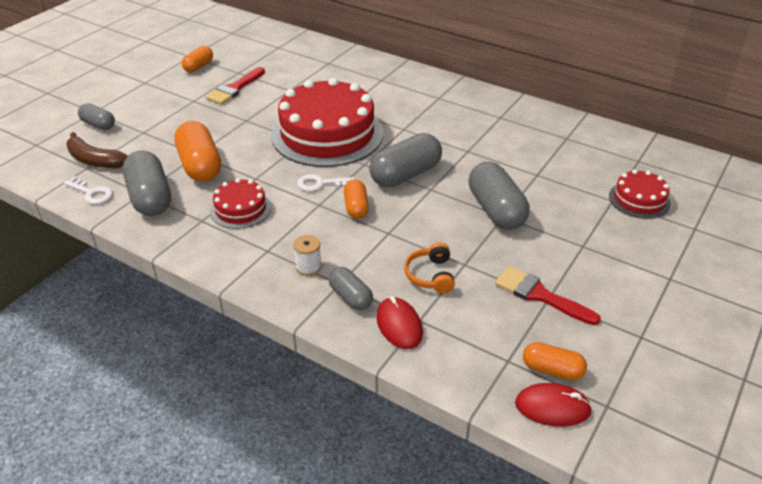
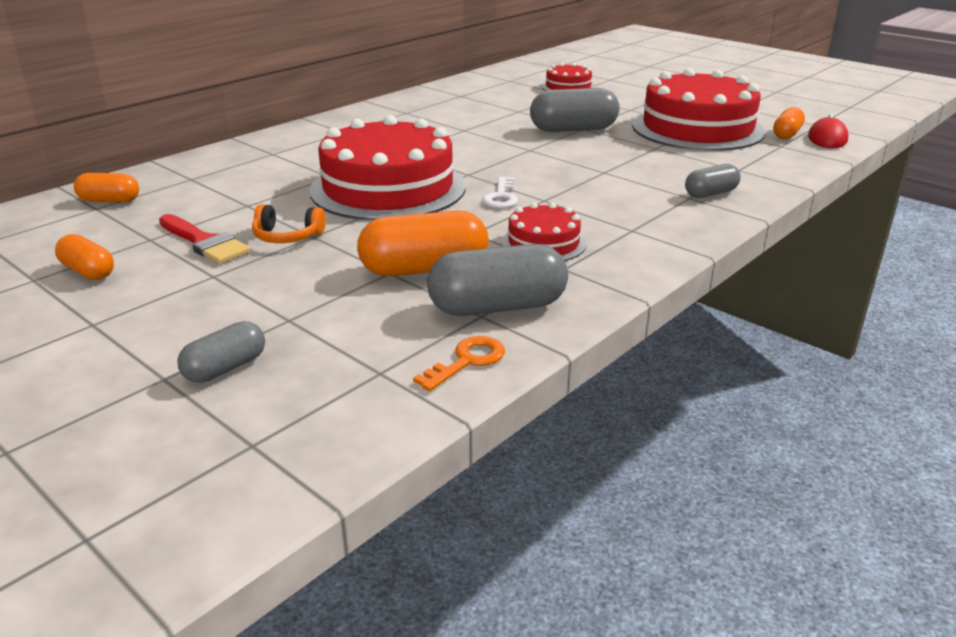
camera: 80 degrees left, 10 degrees down
white key [64,177,113,204] -> orange key [413,336,505,391]
brown banana [66,132,128,168] -> none
white spool [293,235,322,276] -> none
orange capsule [344,179,369,219] -> orange capsule moved to [74,173,139,202]
grey capsule [369,133,442,187] -> none
red mouse [376,296,423,349] -> none
orange headphones [404,242,455,294] -> orange headphones moved to [252,204,326,243]
red brush [495,266,601,325] -> red cake [632,68,766,151]

